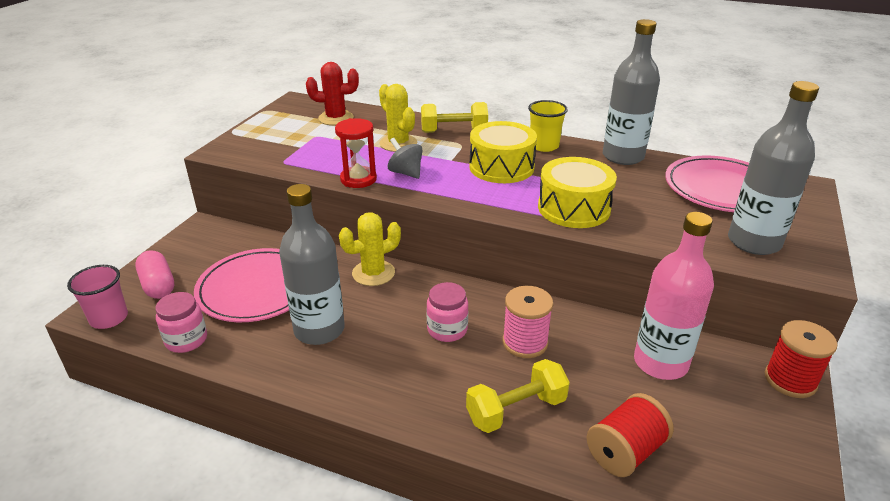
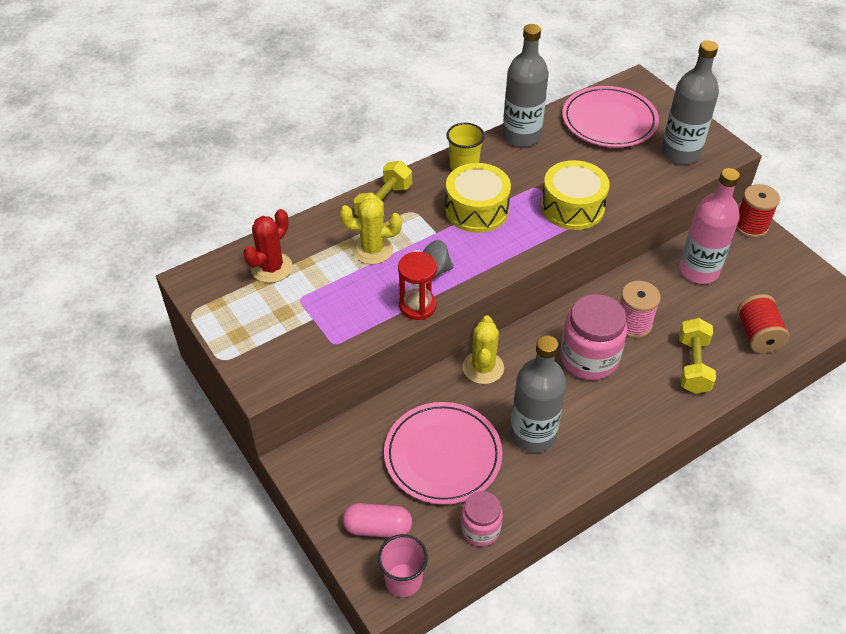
camera: 55 degrees left, 15 degrees up
pink jar [427,282,468,342] -> pink jar [560,294,627,380], size x1.70

